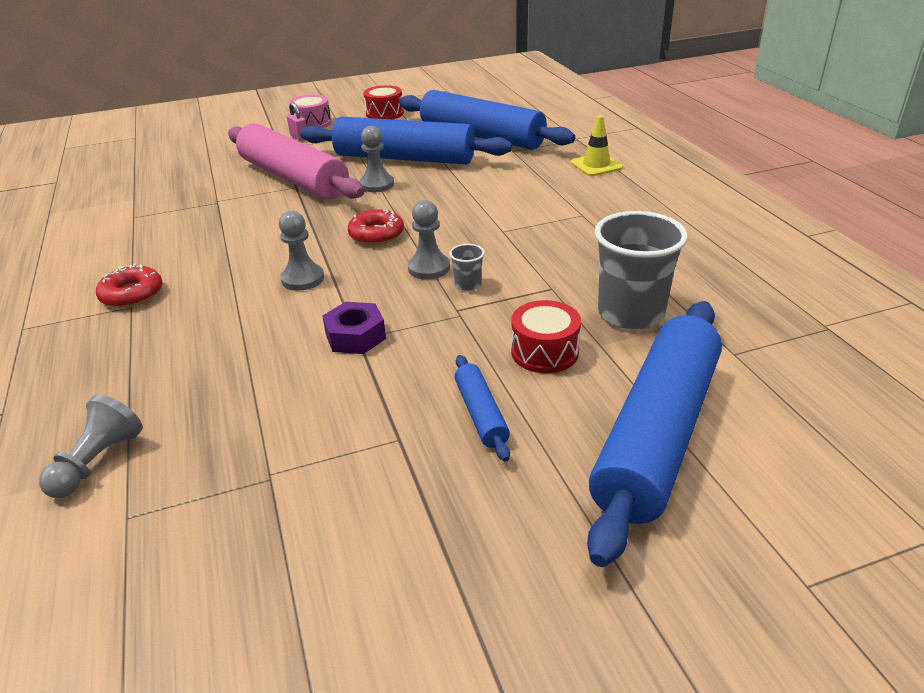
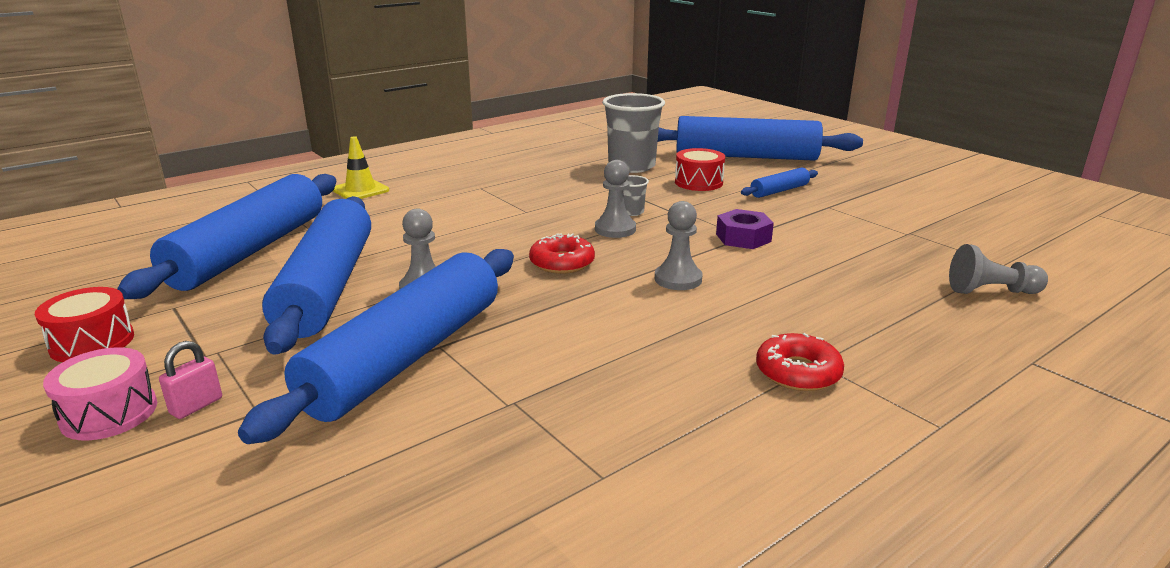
camera: 110 degrees left, 10 degrees down
pink rolling pin [228,123,364,199] -> blue rolling pin [238,249,514,444]

